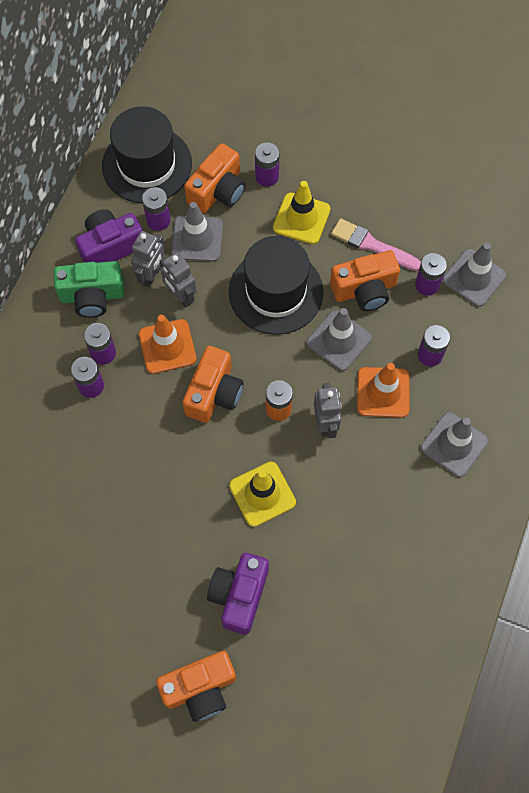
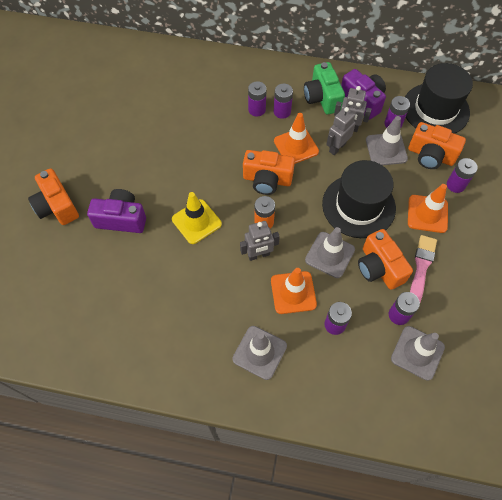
camera: 80 degrees right, 5 degrees down
yellow traffic cone [273,181,330,244] -> orange traffic cone [408,184,448,233]

